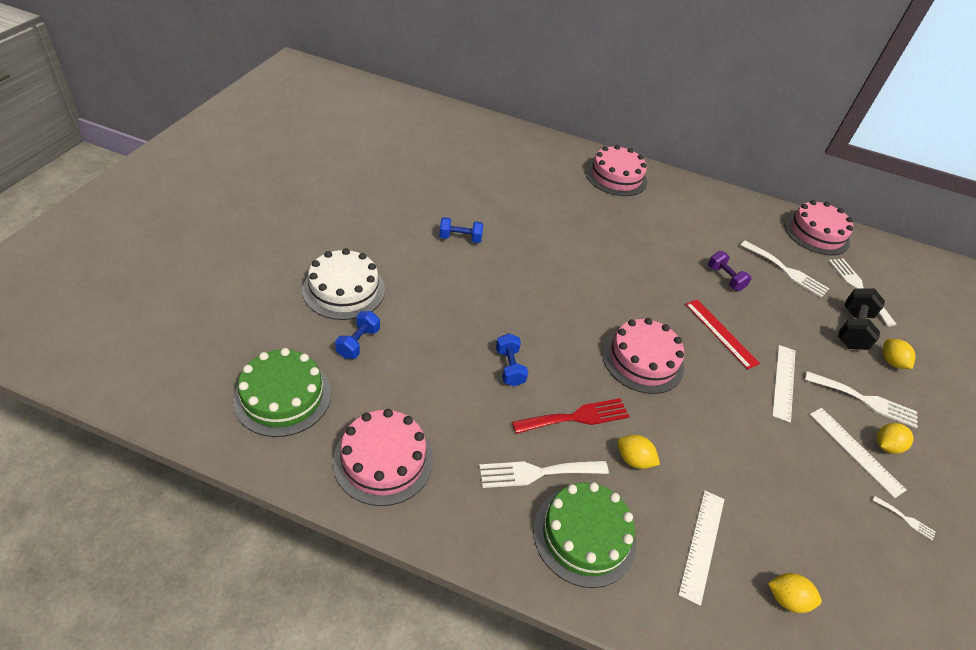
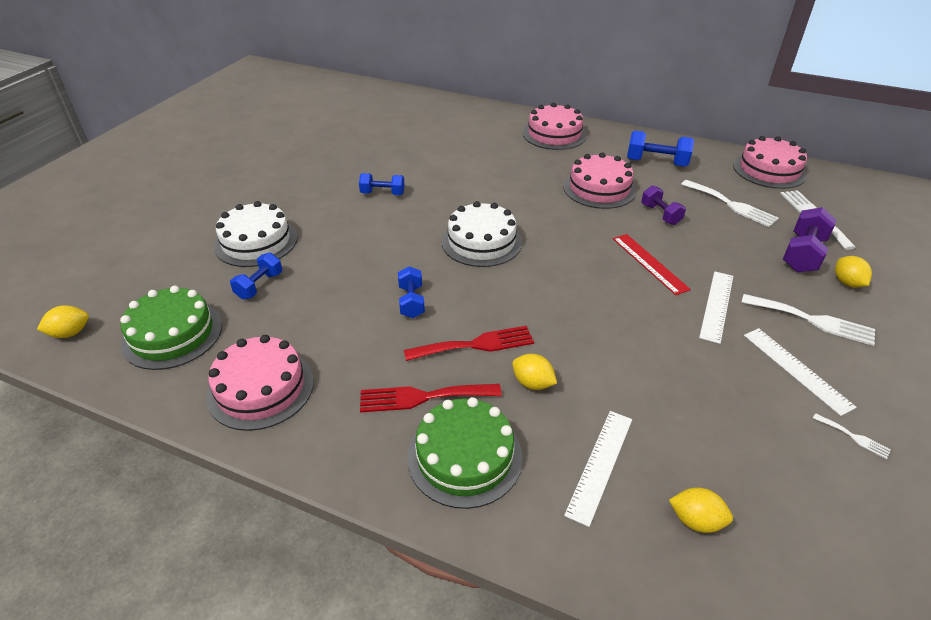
camera: 10 degrees right, 5 degrees down
white fork [479,460,609,488] -> red fork [360,384,501,413]
pink cake [602,318,684,394] -> pink cake moved to [563,152,636,209]
black dumbbell [838,288,885,350] -> purple dumbbell [783,207,837,272]
yellow lemon [877,423,913,454] -> yellow lemon moved to [37,305,89,338]
none -> white cake [442,201,522,267]
none -> blue dumbbell [627,131,694,167]

